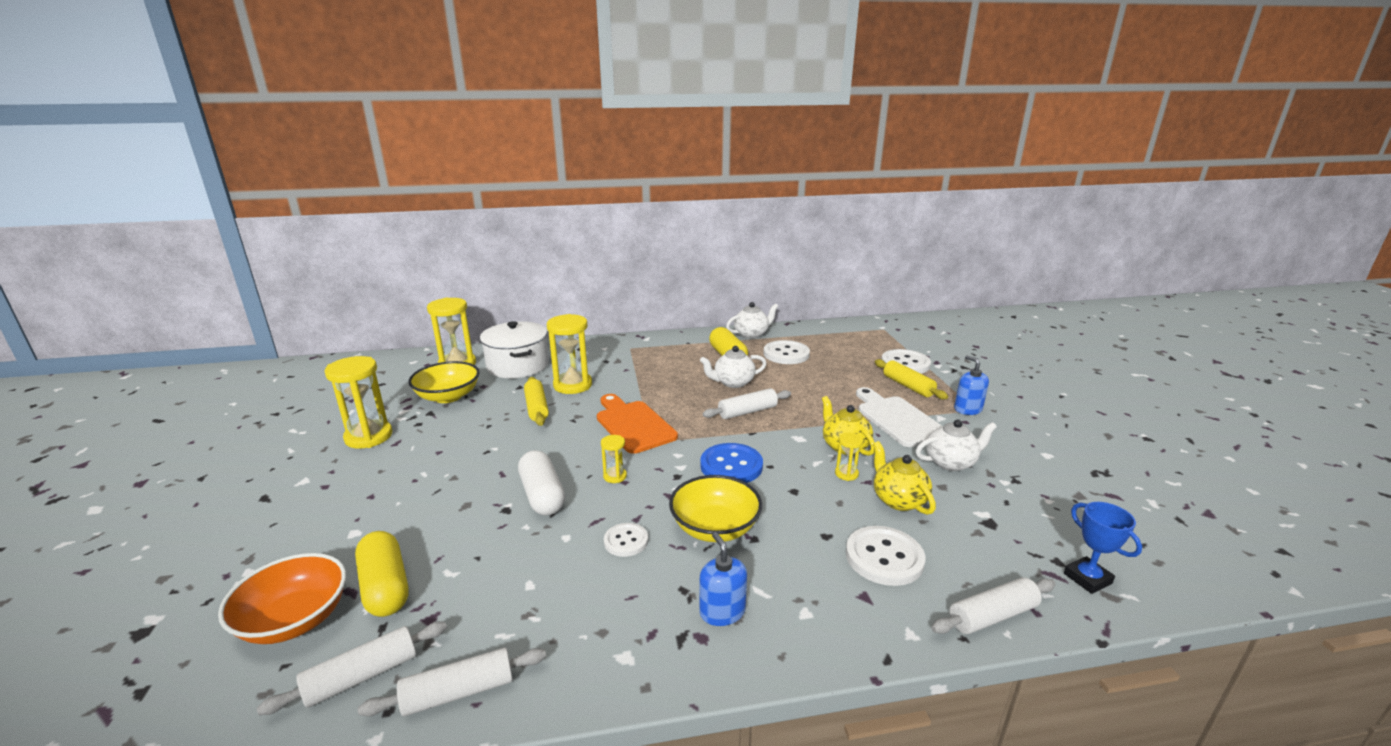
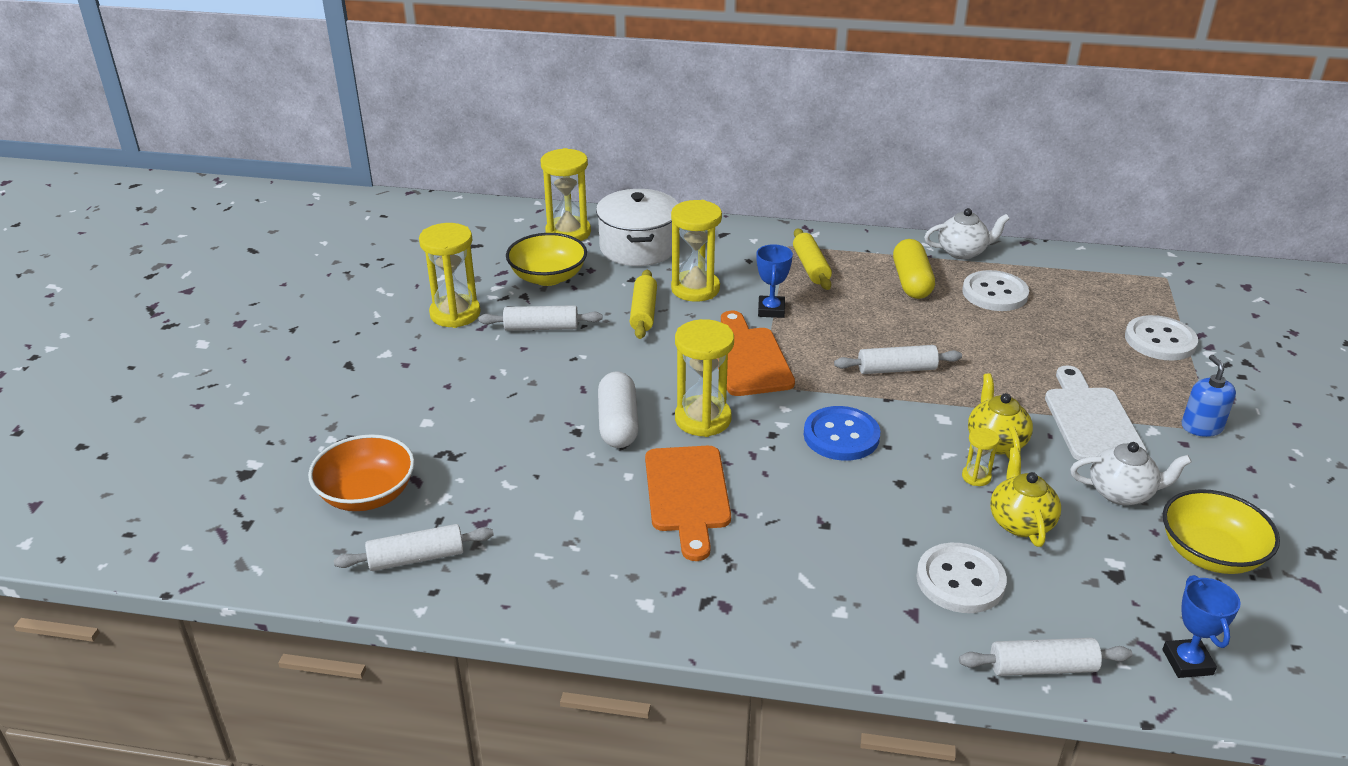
camera: 20 degrees right, 10 degrees up
yellow capsule [355,531,409,617] -> none
white rolling pin [358,647,546,717] -> white rolling pin moved to [479,305,602,331]
yellow hourglass [601,435,627,483] -> yellow hourglass [675,319,734,437], size x2.08
white button [604,523,648,557] -> orange cutting board [645,446,731,561]
yellow bowl [669,475,762,542] -> yellow bowl moved to [1163,489,1280,574]
blue soap dispenser [699,532,747,626] -> none
white teapot [700,346,767,388] -> none
yellow rolling pin [875,359,948,399] -> yellow rolling pin moved to [793,229,832,290]
none -> blue trophy [756,244,793,318]

